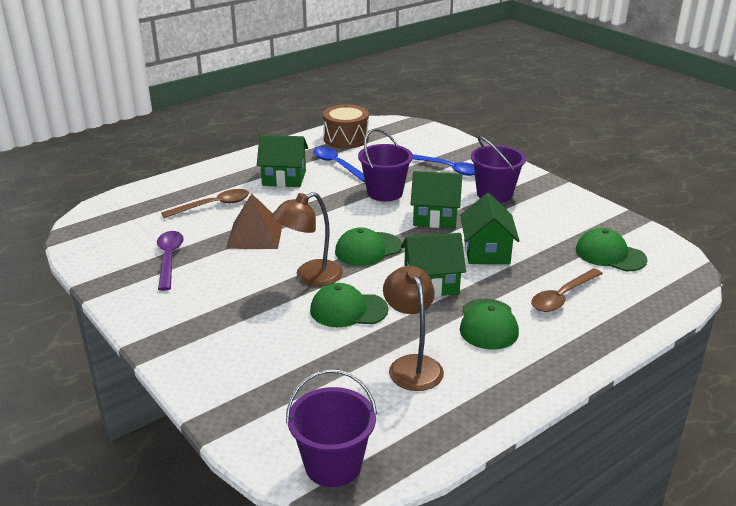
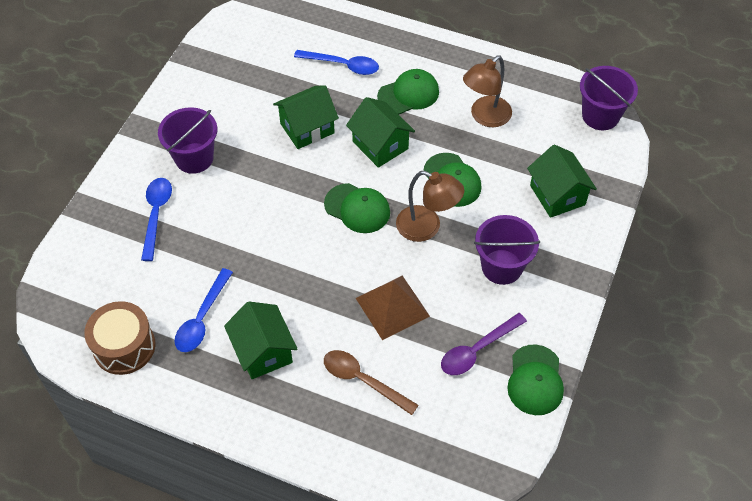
camera: 120 degrees left, 25 degrees up
purple bucket [358,129,413,201] -> purple bucket moved to [474,215,540,285]
green house [411,171,462,228] -> green house moved to [527,145,597,218]
brown spoon [531,268,603,312] -> blue spoon [294,50,379,75]
green cap [576,228,648,271] -> green cap moved to [507,344,564,415]

